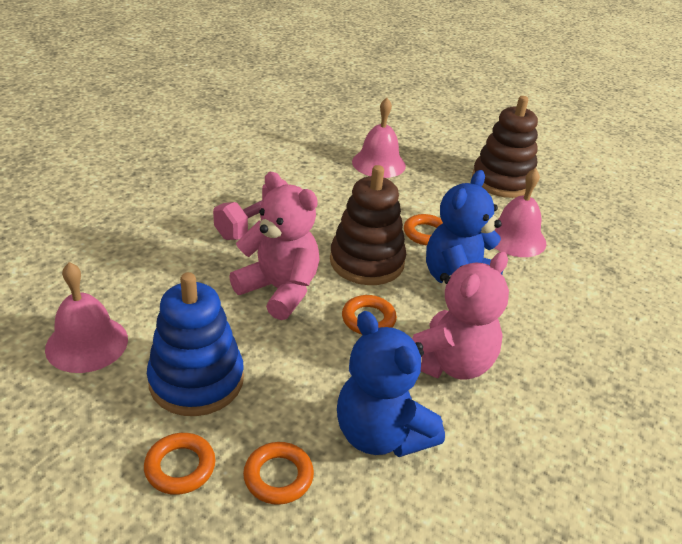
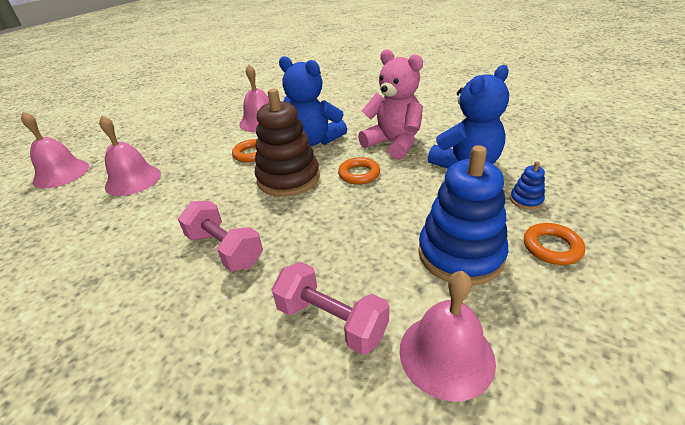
camera: 85 degrees left, 0 degrees up
pink teddy bear [229,172,320,320] -> none
orange ring [243,442,314,505] -> blue stacking toy [510,161,545,210]
brown stacking toy [472,96,538,198] -> none
none -> pink bell [21,111,89,188]
none -> pink dumbbell [272,262,390,355]

